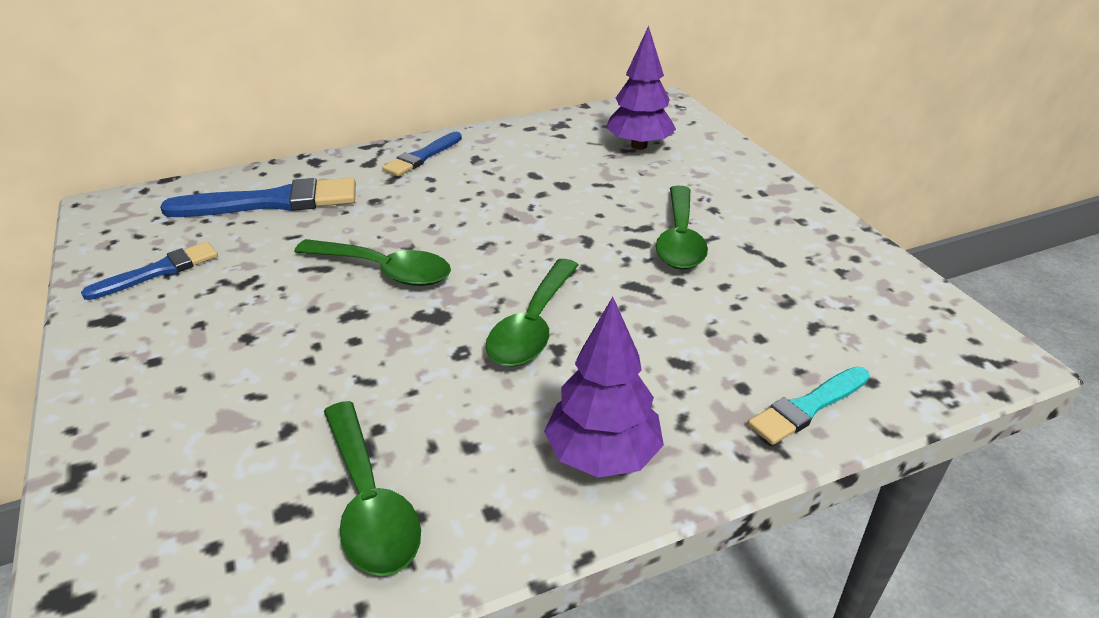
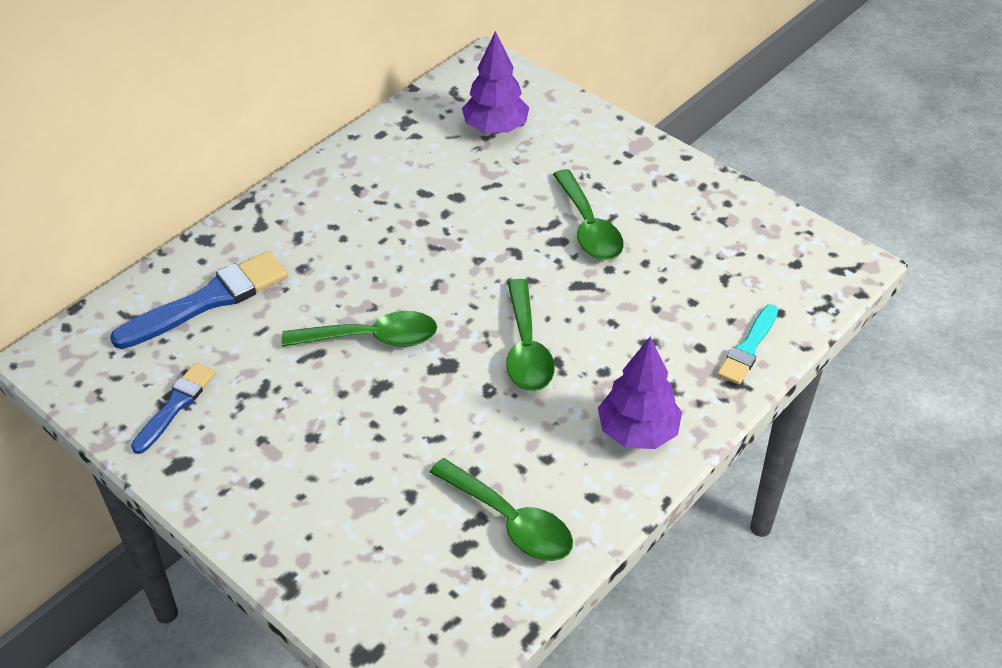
camera: 25 degrees left, 10 degrees up
blue brush [382,132,462,176] -> none

